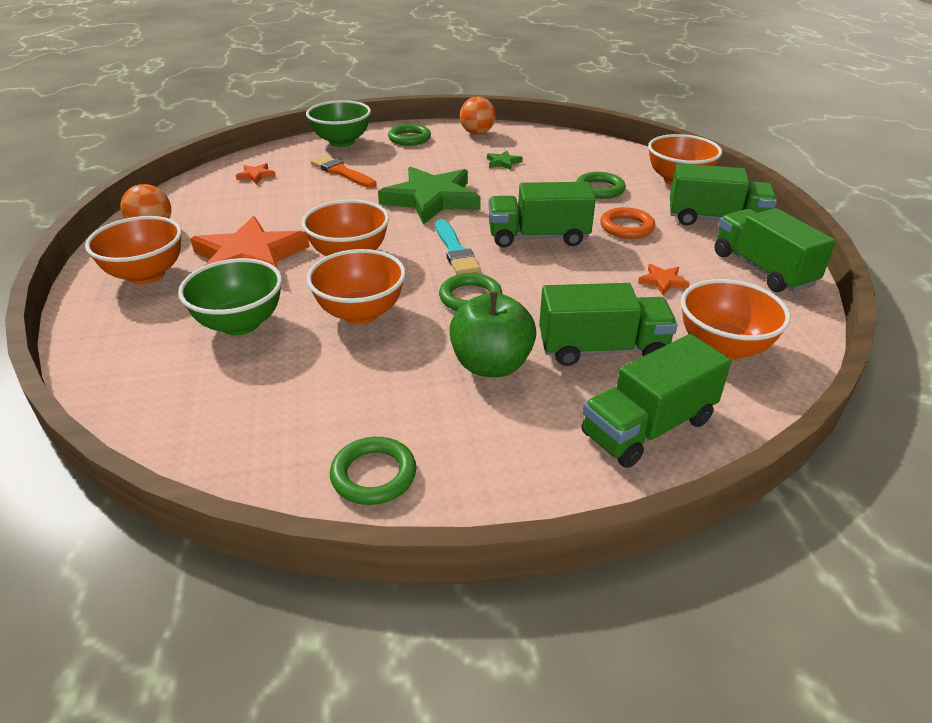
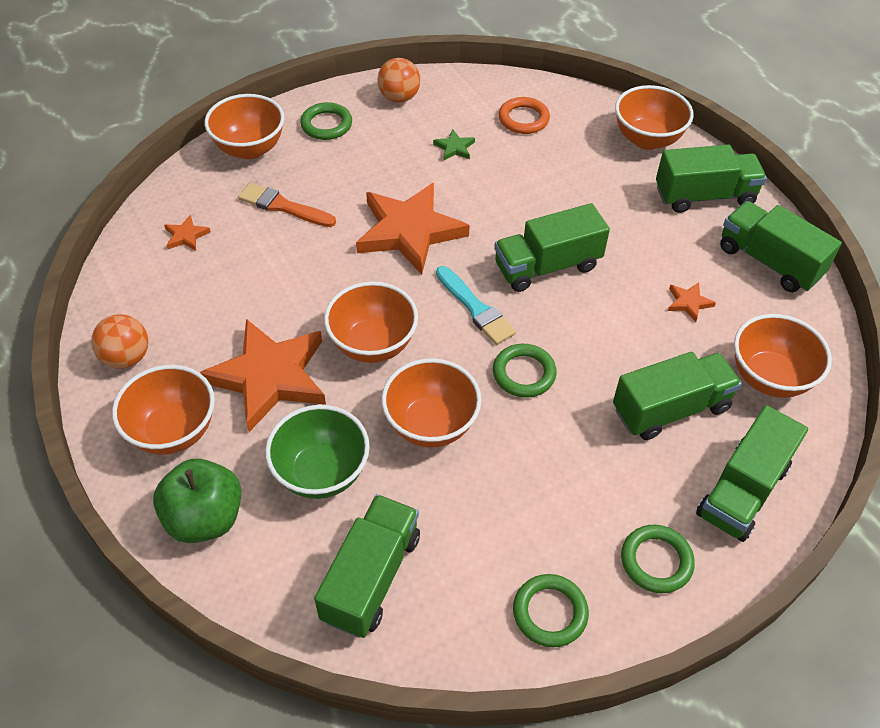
camera: 20 degrees left, 15 degrees up
green bowl [306,100,371,147] -> orange bowl [205,94,284,159]
green star [378,167,481,224] -> orange star [356,183,470,275]
green apple [449,292,536,377] -> green apple moved to [153,459,241,543]
green ring [576,172,626,199] -> green ring moved to [621,525,695,593]
orange ring [600,207,655,239] -> orange ring moved to [499,97,550,134]
none -> green truck [314,494,420,638]

